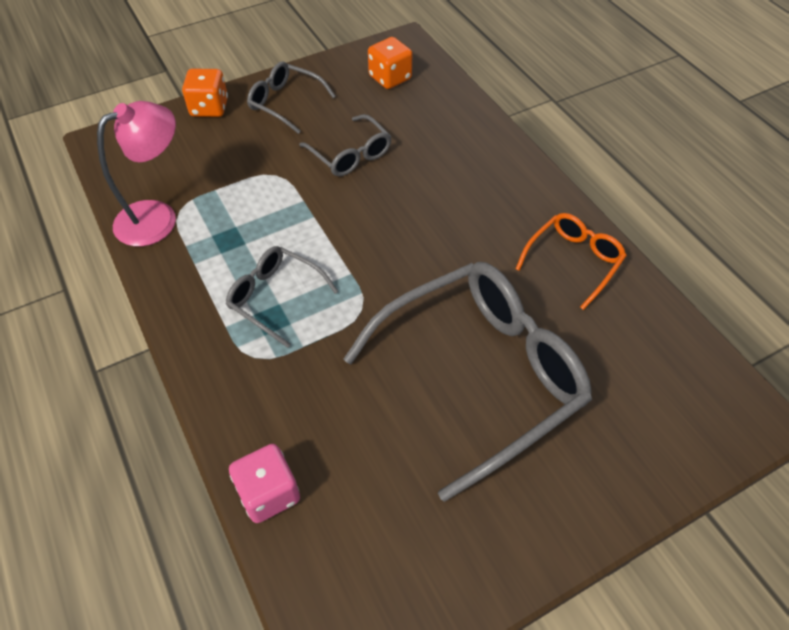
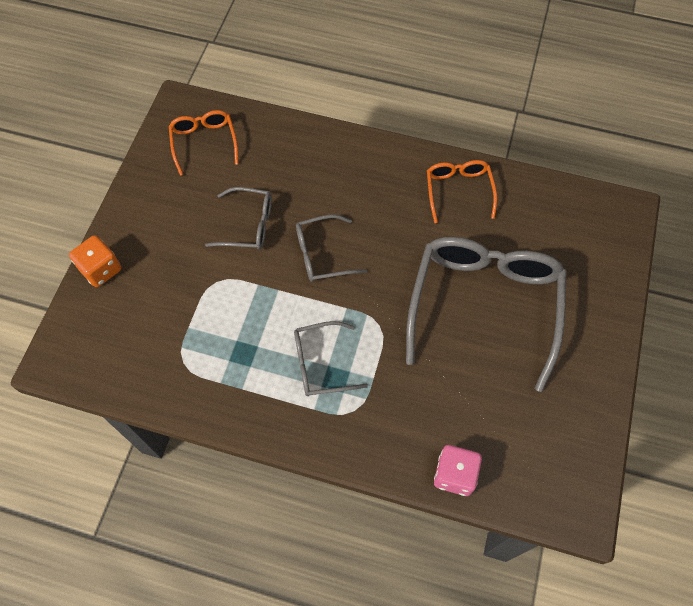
camera: 45 degrees left, 10 degrees up
pink lamp [97,101,176,246] -> none
grey glasses [247,62,336,134] -> grey glasses moved to [296,214,367,282]
orange dice [368,37,412,89] -> orange glasses [169,110,239,176]

